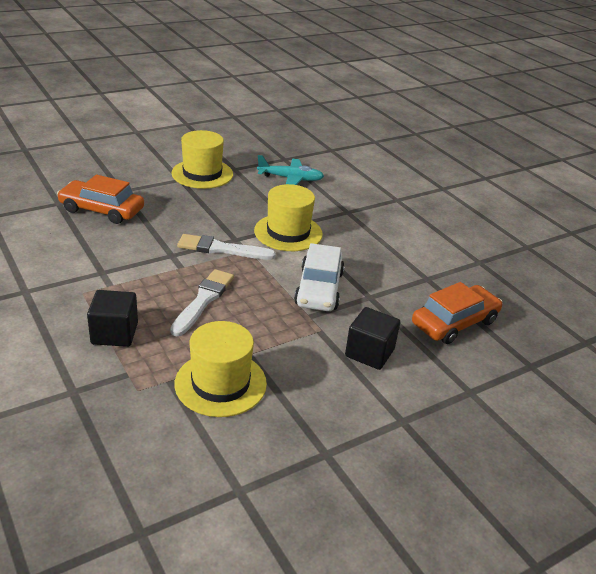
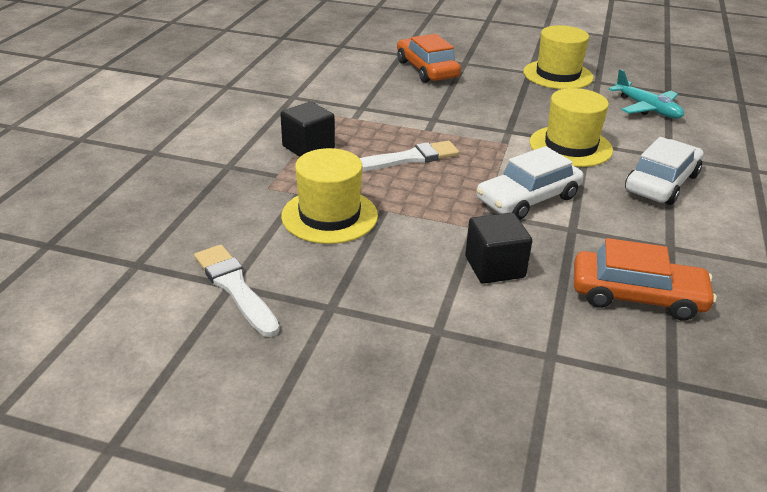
camera: 50 degrees right, 0 degrees up
white brush [177,234,276,260] -> white brush moved to [194,245,279,337]
none -> white car [625,137,704,205]

